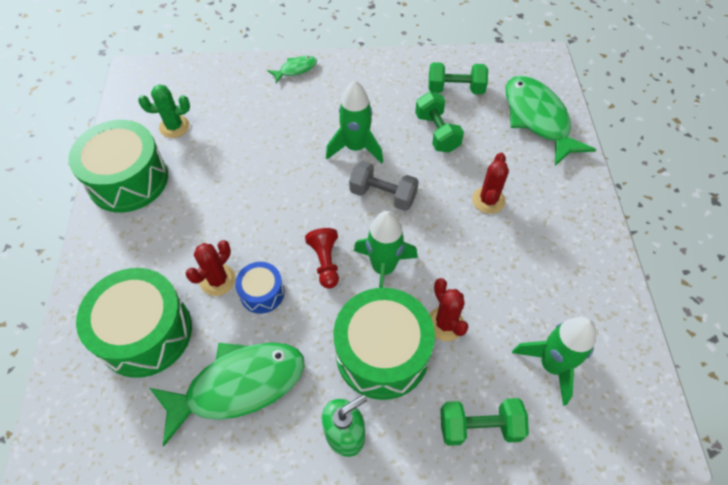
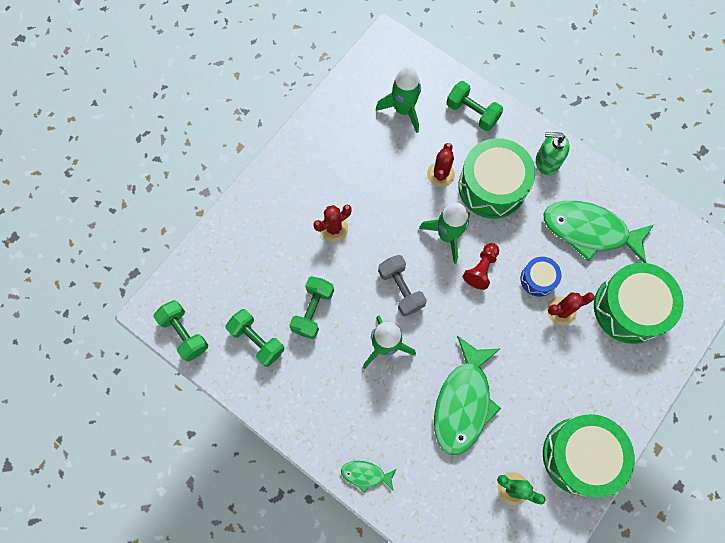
camera: 140 degrees left, 15 degrees up
green fish [506,76,596,166] -> green fish moved to [434,336,501,455]
none -> green dumbbell [153,300,208,362]

